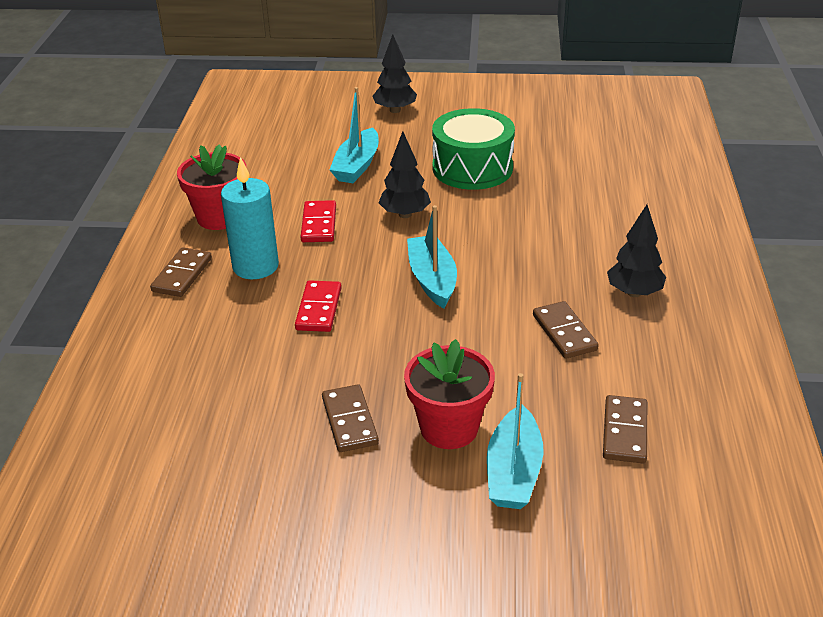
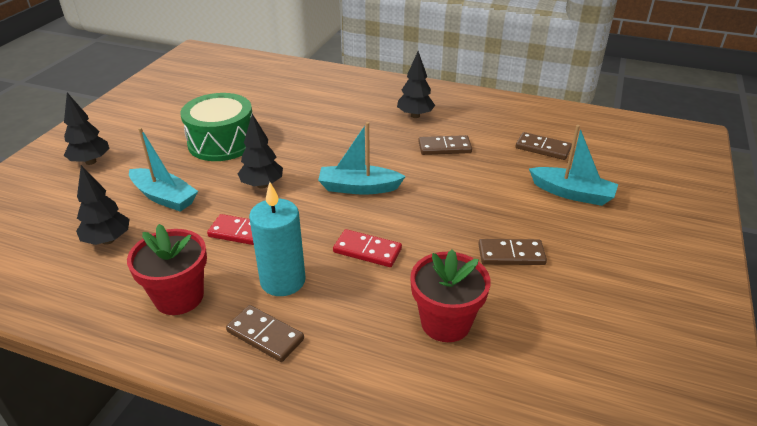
camera: 75 degrees left, 0 degrees up
red flower pot [404,339,495,449] -> red flower pot moved to [410,249,491,342]
none -> black tree [76,165,130,245]

